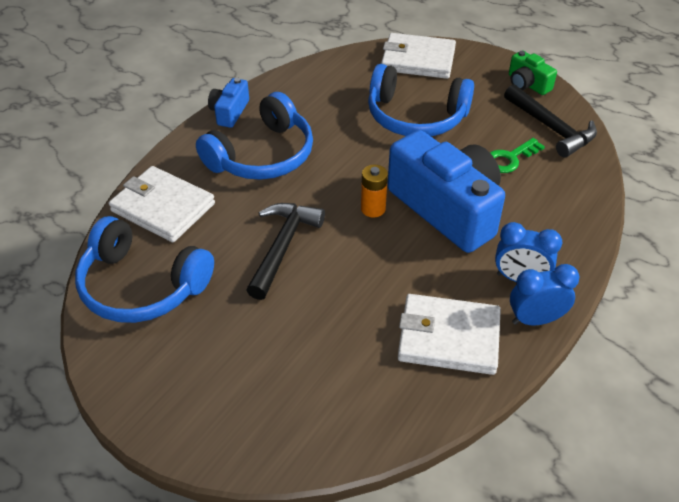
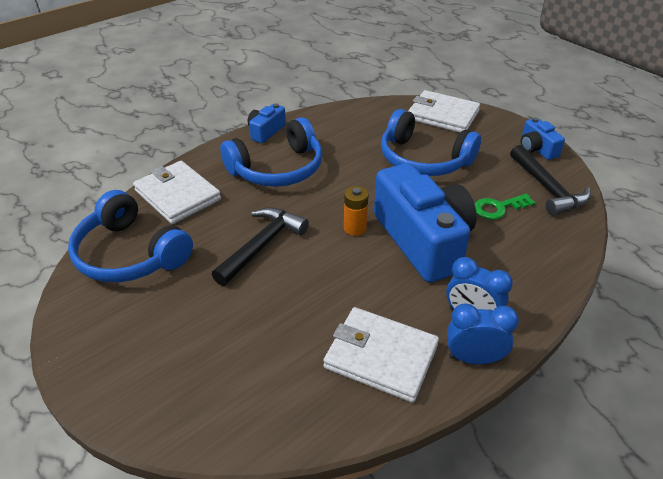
camera: 15 degrees right, 5 degrees down
green camera [509,50,557,95] -> blue camera [521,118,565,160]

